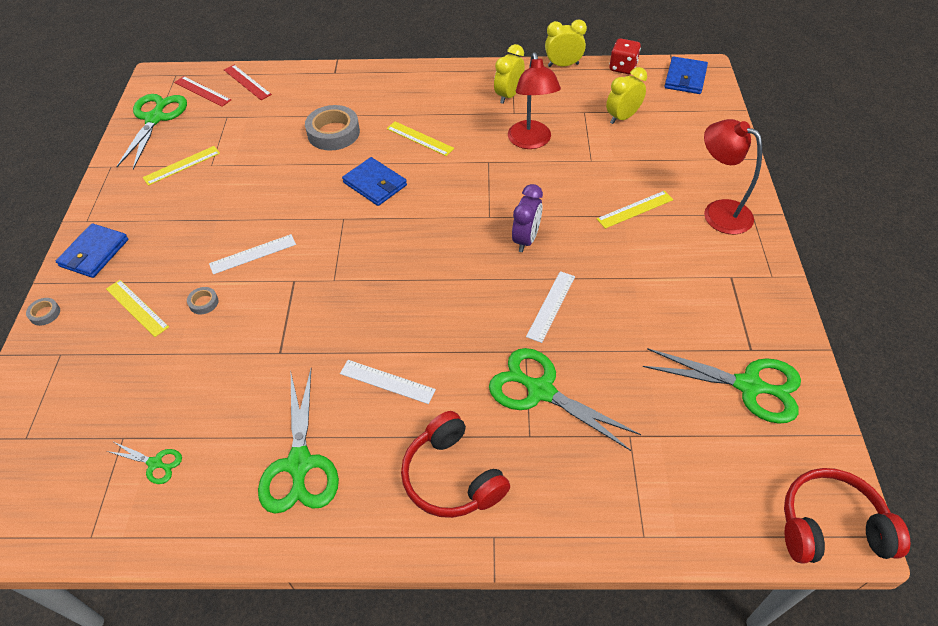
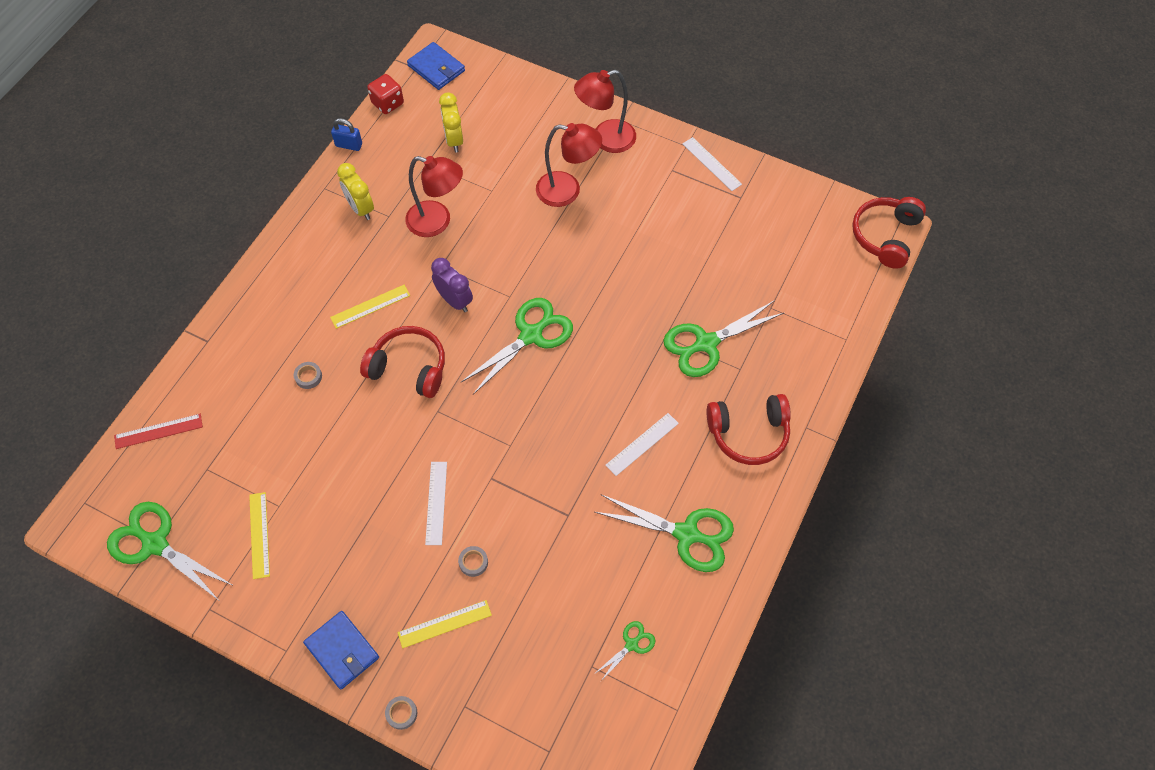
camera: 65 degrees left, 10 degrees up
red ruler [174,76,231,107] -> none
grey tape [305,105,360,151] -> grey tape [294,362,322,389], size x0.46
blue wallet [342,157,407,206] -> red headphones [360,326,445,398]
purple clock [512,184,543,252] -> purple clock moved to [431,258,473,312]
white ruler [526,271,575,343] -> white ruler moved to [683,137,742,191]
yellow clock [545,20,587,67] -> blue padlock [331,118,362,151]
yellow ruler [597,191,673,229] -> red lamp [536,123,602,207]
green scissors [643,348,801,424] -> green scissors moved to [461,298,573,395]

